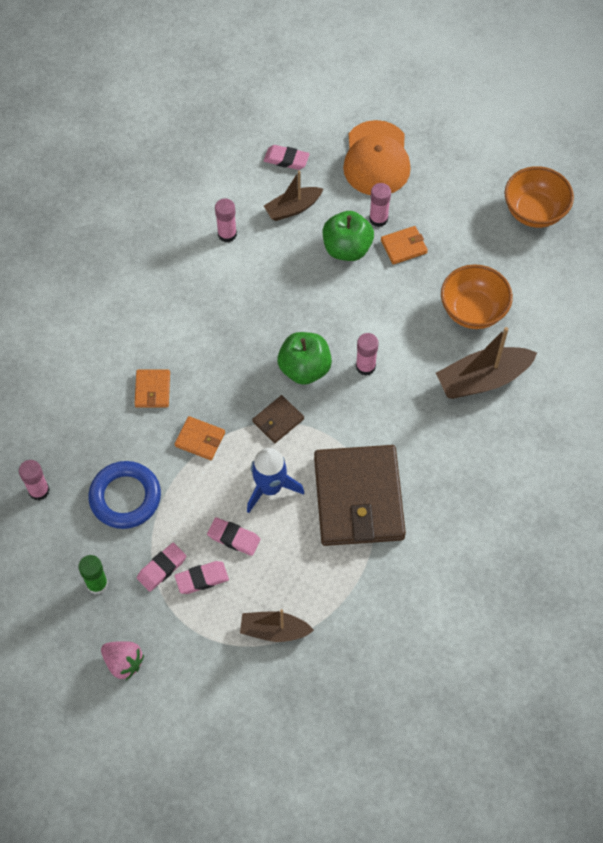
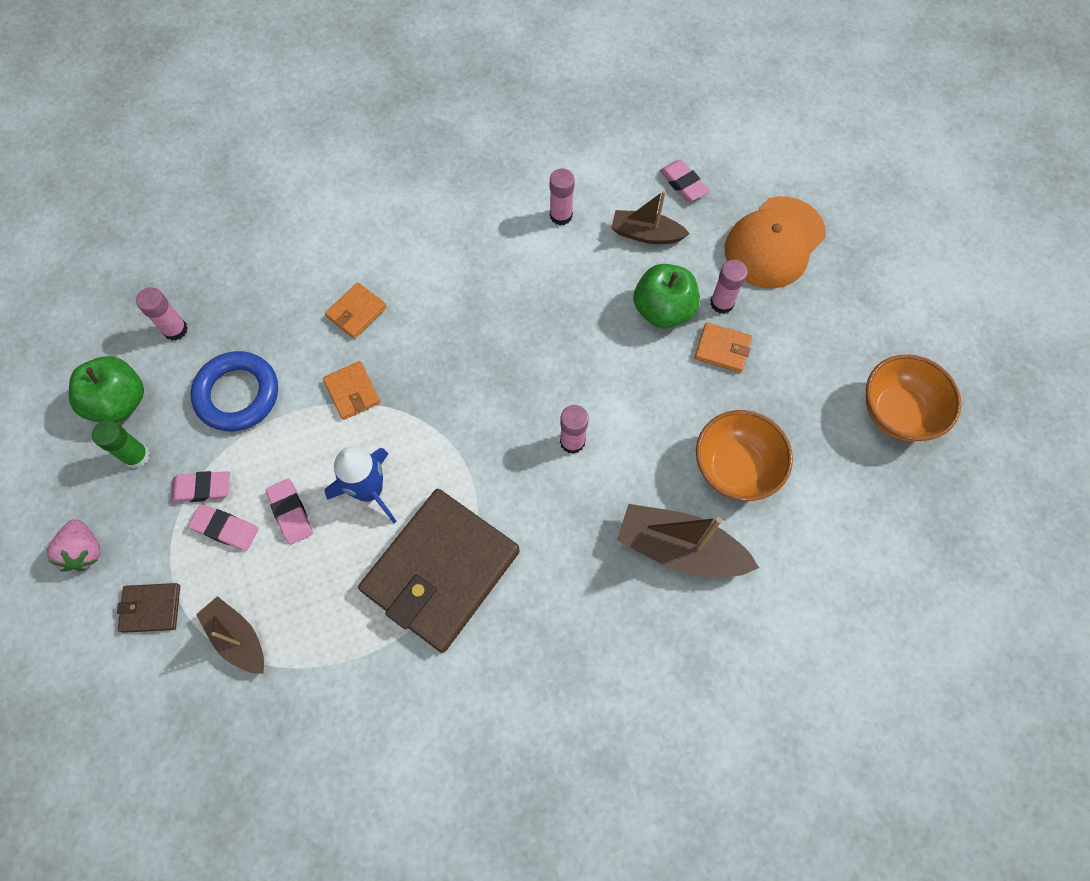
camera: 40 degrees right, 5 degrees up
brown wallet [252,395,304,443] -> brown wallet moved to [117,583,180,633]
green apple [277,332,332,385] -> green apple moved to [69,356,144,423]

